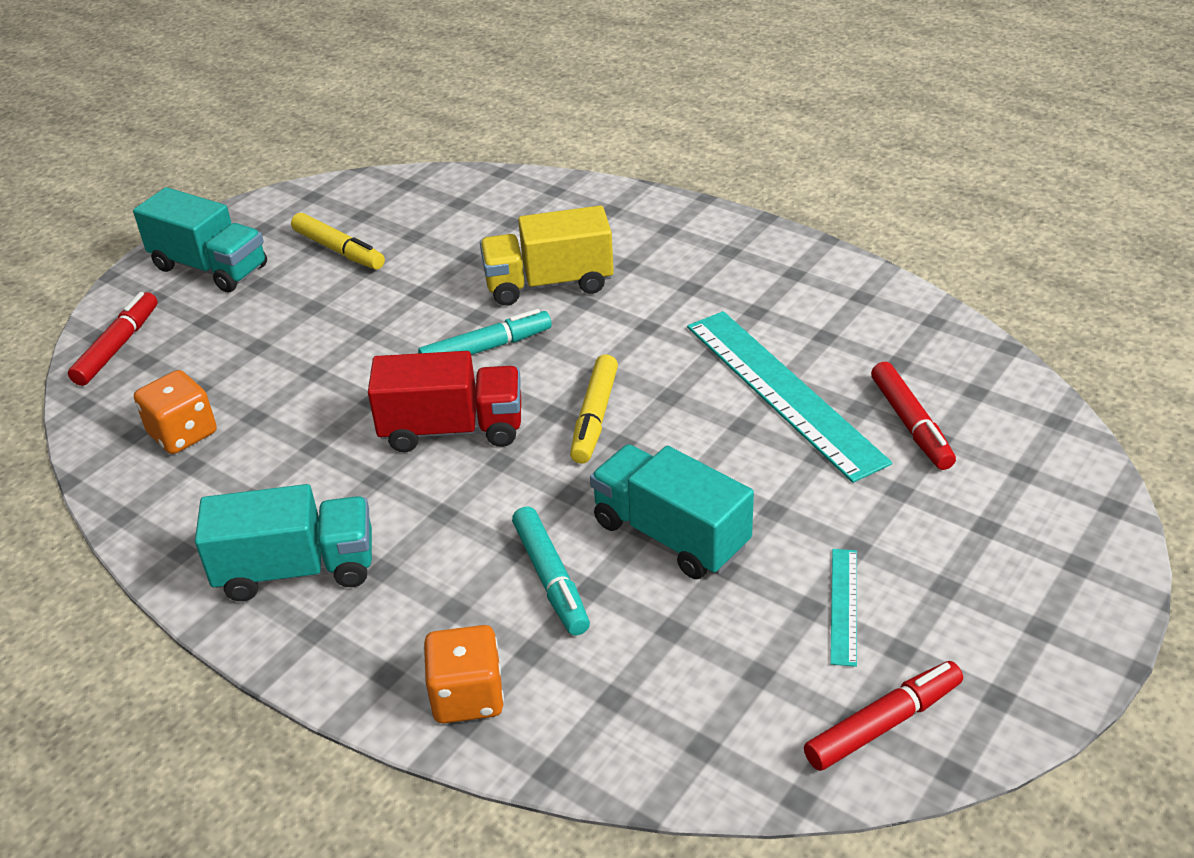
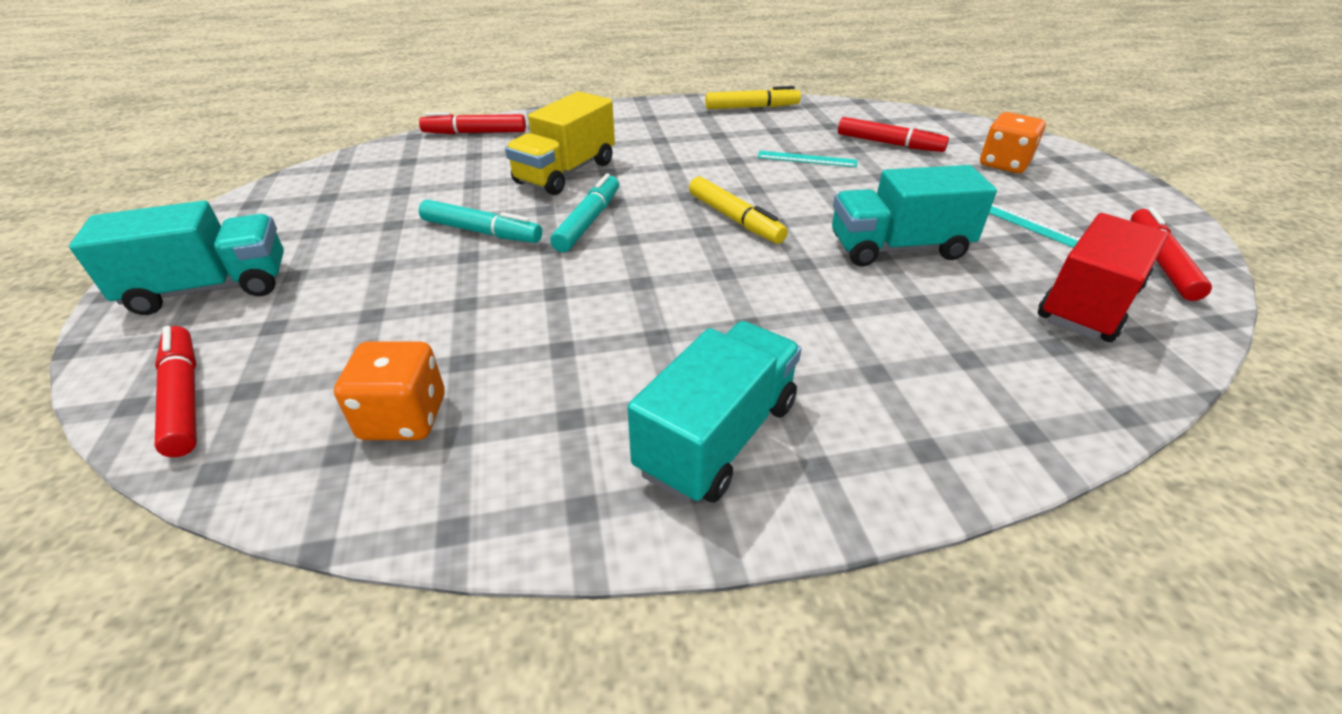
camera: 50 degrees left, 0 degrees up
yellow marker [291,213,385,270] -> yellow marker moved to [705,86,801,109]
red truck [368,351,521,452] -> red truck moved to [1038,213,1169,342]
orange dice [424,625,504,723] -> orange dice moved to [980,112,1046,173]
turquoise marker [512,506,590,635] -> turquoise marker moved to [419,200,542,243]
turquoise ruler [687,311,892,483] -> turquoise ruler [758,151,857,167], size x0.45
none -> red marker [419,112,526,134]

